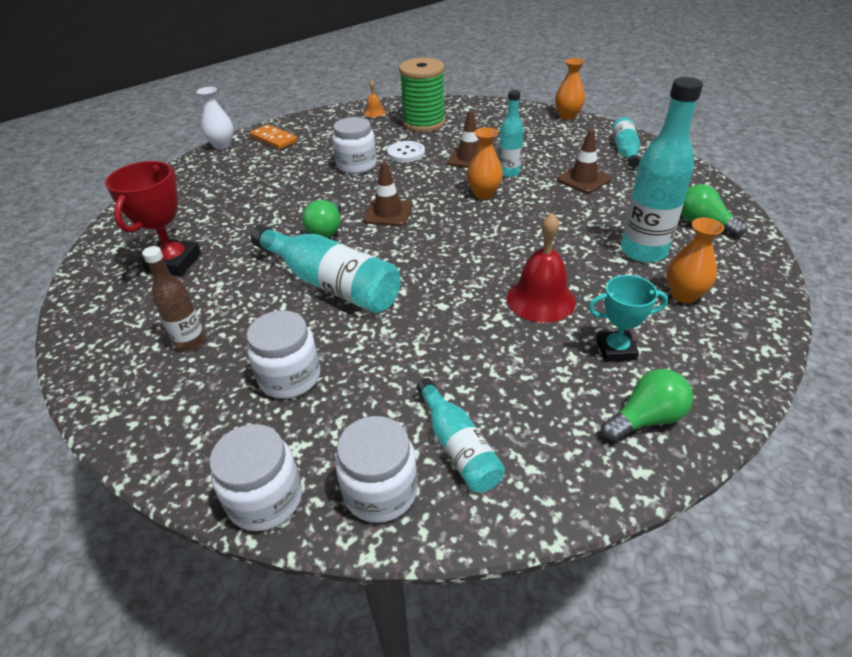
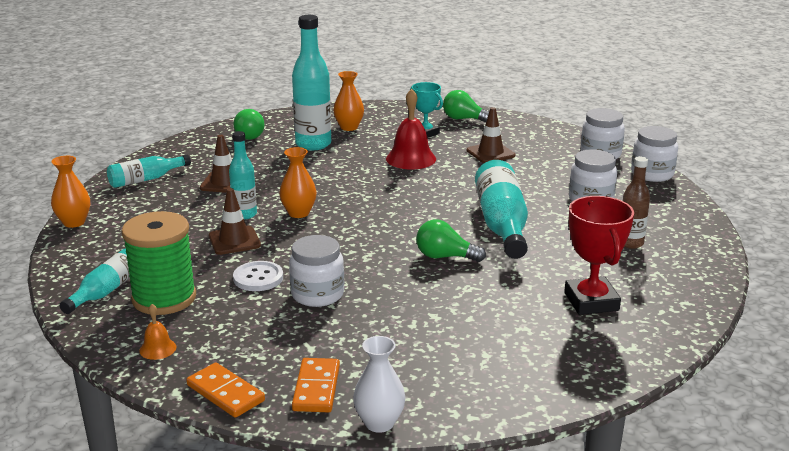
camera: 130 degrees left, 15 degrees down
red trophy [105,161,201,276] -> red trophy turned 75 degrees counterclockwise [564,196,634,315]
green light bulb [302,199,341,238] -> green light bulb turned 135 degrees counterclockwise [416,220,486,262]
brown traffic cone [363,162,413,226] -> brown traffic cone moved to [467,107,515,163]
turquoise bottle [416,378,505,492] -> turquoise bottle moved to [59,248,130,314]
none -> orange domino [186,363,265,418]

